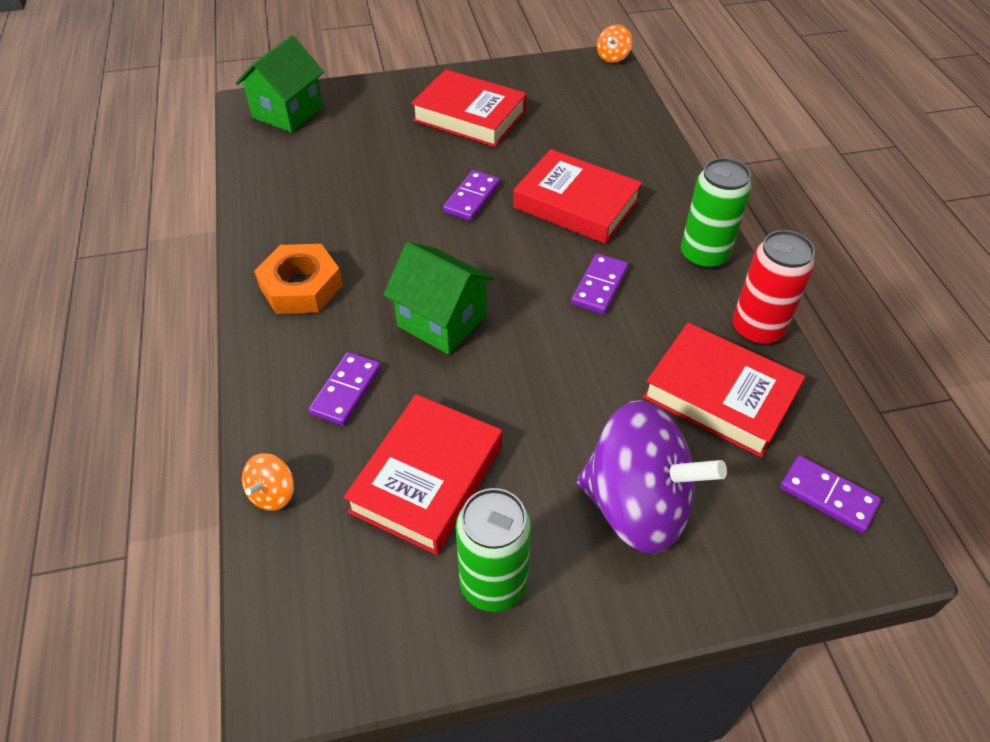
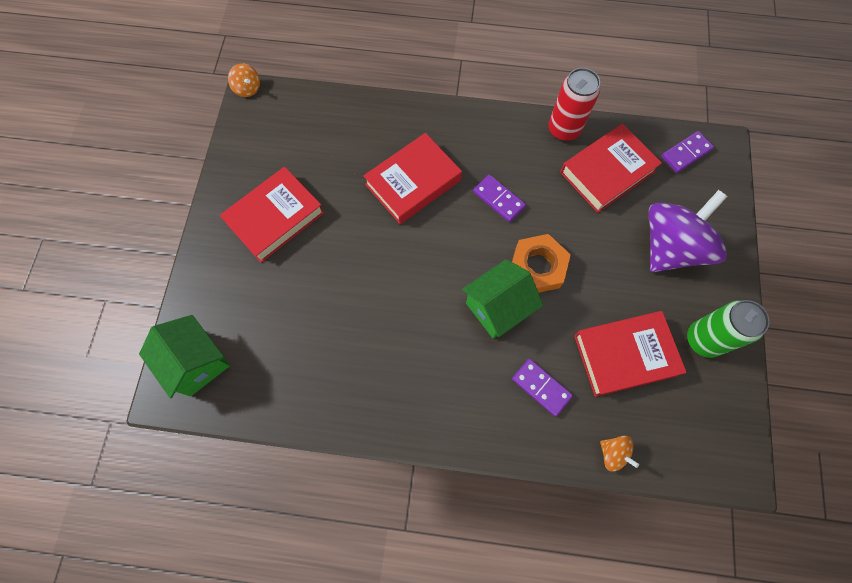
camera: 70 degrees left, 20 degrees up
orange nut [254,244,343,314] -> orange nut moved to [512,234,571,293]
red book [344,394,502,555] -> red book turned 60 degrees counterclockwise [574,311,687,397]
purple domino [443,170,500,221] -> none
green can [681,158,752,269] -> none

